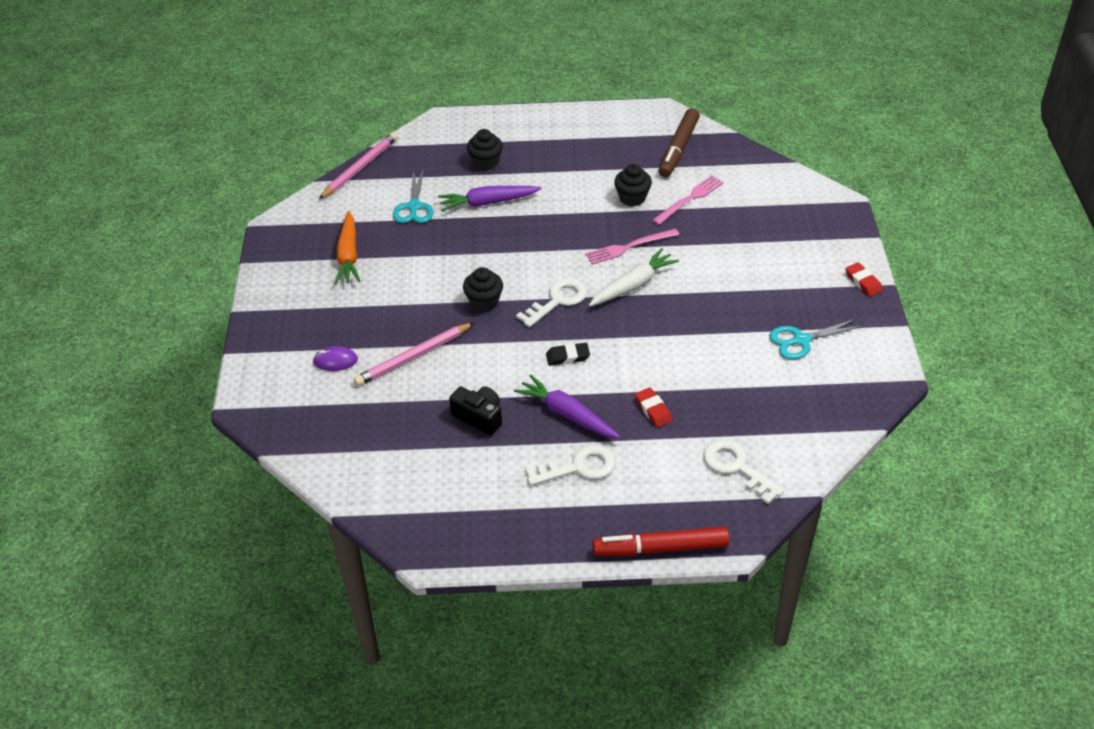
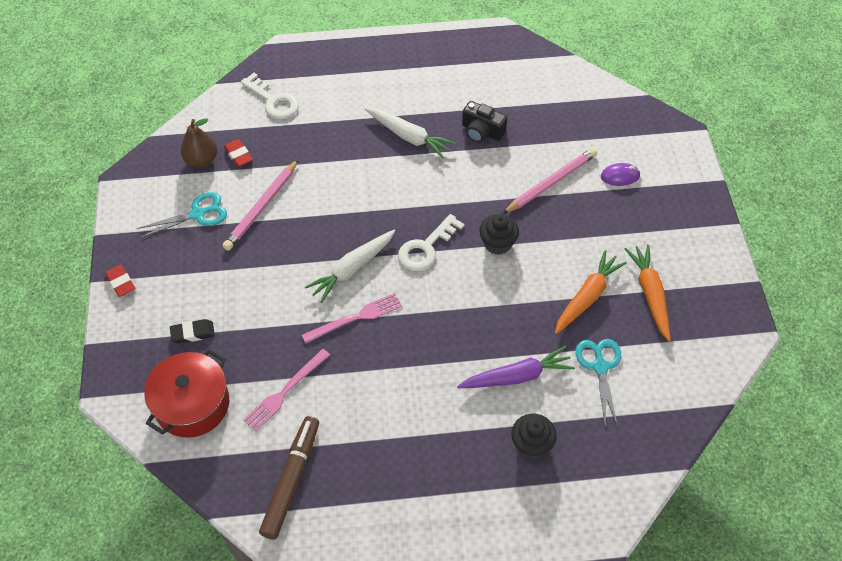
camera: 175 degrees right, 10 degrees up
pink pencil [319,132,398,199] -> pink pencil moved to [223,160,298,251]
purple carrot [514,374,620,438] -> white carrot [365,108,455,158]
white key [525,445,616,486] -> none
black eraser [546,343,590,366] -> black eraser moved to [170,319,215,343]
red marker [593,527,729,556] -> none
black cupcake [614,164,652,206] -> none
red eraser [635,387,673,428] -> red eraser moved to [224,139,253,167]
none -> red pot [144,349,229,438]
none -> brown pear [181,119,217,168]
none -> orange carrot [555,250,627,334]

